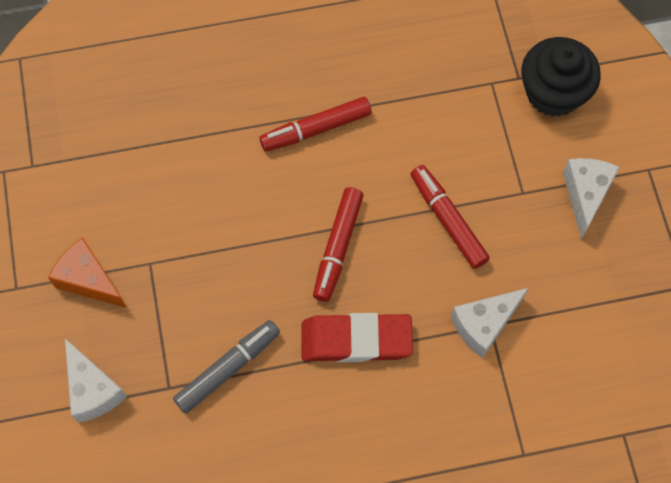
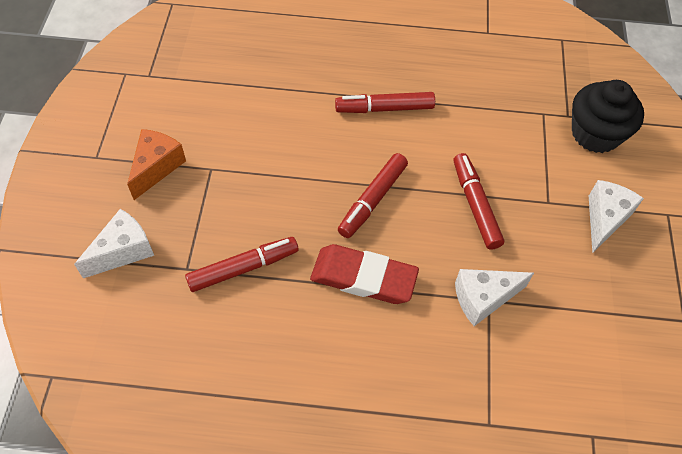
camera: 15 degrees right, 10 degrees down
orange cheese [48,238,127,308] -> orange cheese turned 60 degrees clockwise [127,129,186,200]
white cheese [65,338,127,423] -> white cheese turned 120 degrees counterclockwise [74,209,154,278]
grey marker [173,320,280,414] -> red marker [185,237,299,292]

